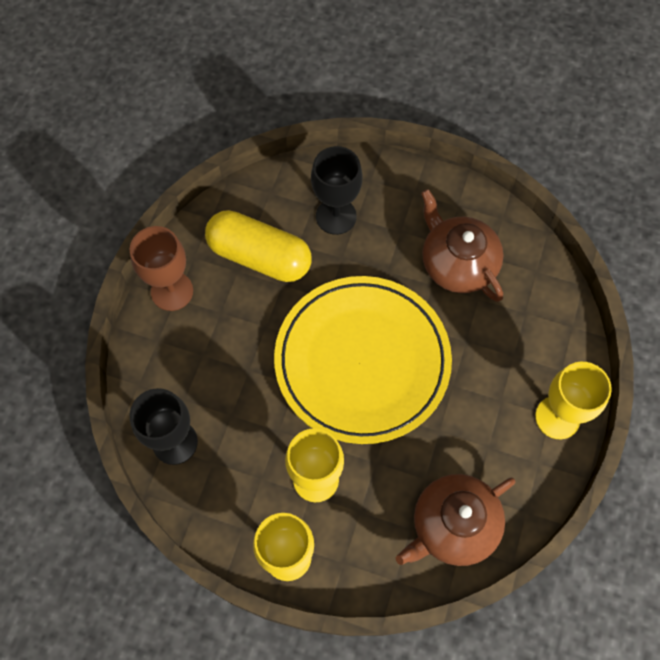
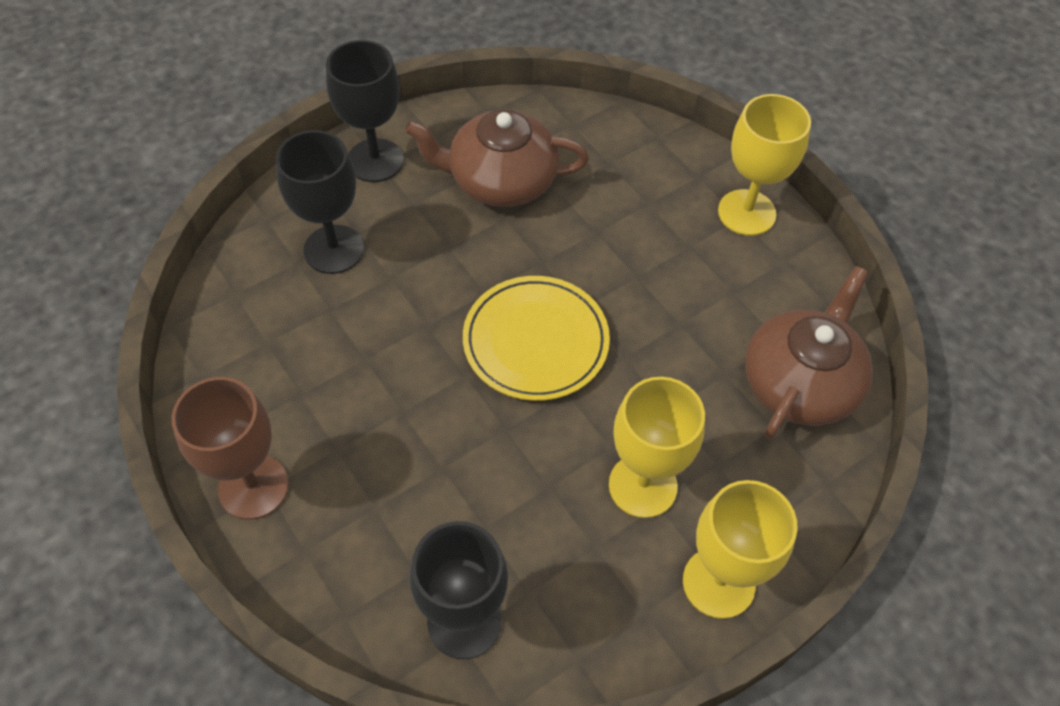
camera: 55 degrees left, 10 degrees down
yellow capsule [205,210,312,282] -> none
yellow plate [274,276,452,444] -> yellow plate [463,276,610,401], size x0.58
brown teapot [396,474,515,566] -> brown teapot turned 150 degrees counterclockwise [745,266,873,440]
none -> black goblet [326,40,404,182]

